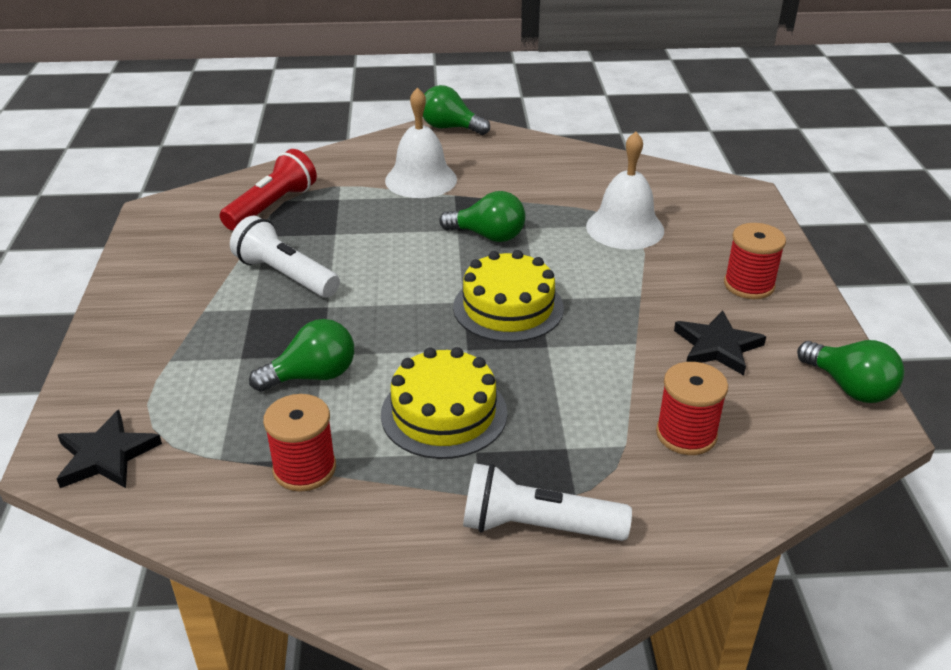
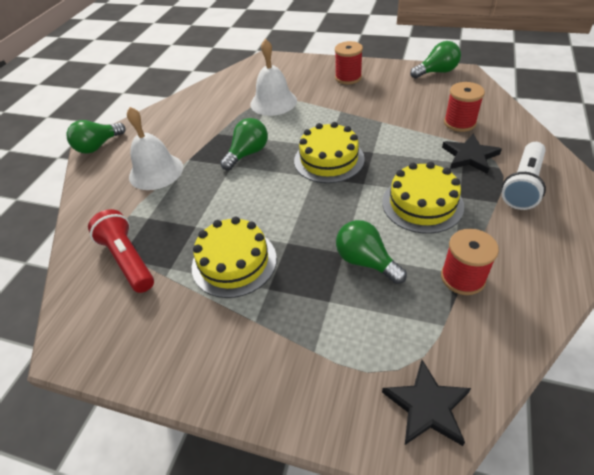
camera: 65 degrees left, 10 degrees up
white flashlight [230,215,340,298] -> yellow cake [192,217,277,298]
green light bulb [249,319,354,392] -> green light bulb turned 45 degrees counterclockwise [336,220,407,284]
black star [674,311,766,375] -> black star moved to [442,134,502,174]

